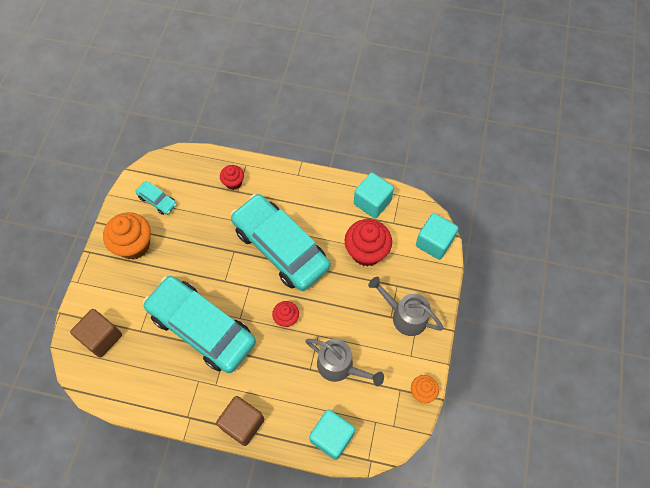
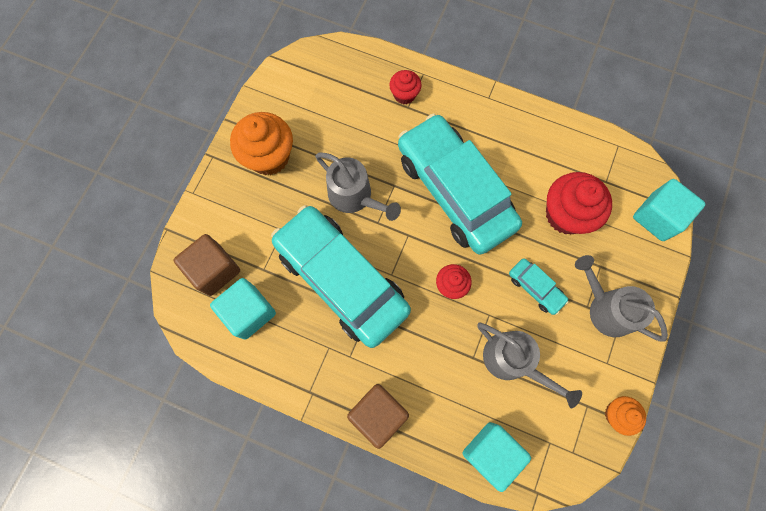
camera: 10 degrees right, 10 degrees up
turquoise car [135,181,177,215] -> turquoise car moved to [509,259,569,315]
turquoise cube [354,172,394,219] -> turquoise cube moved to [210,278,276,340]
none -> grey watering can [315,153,401,221]

